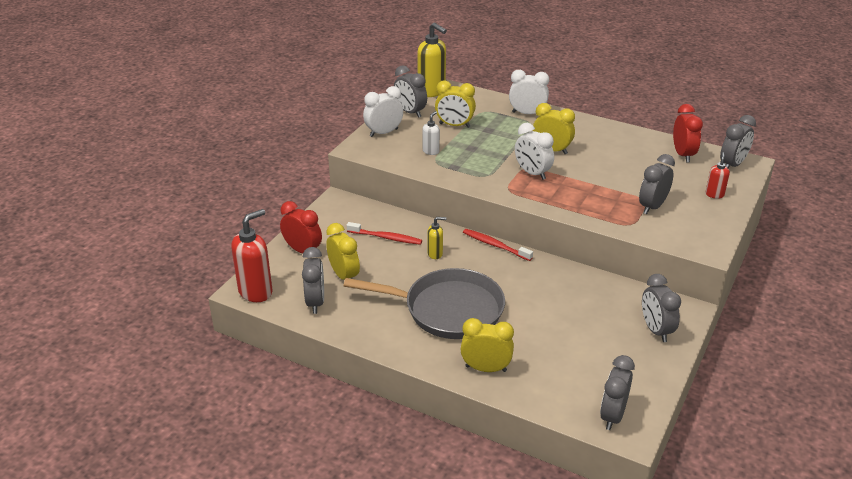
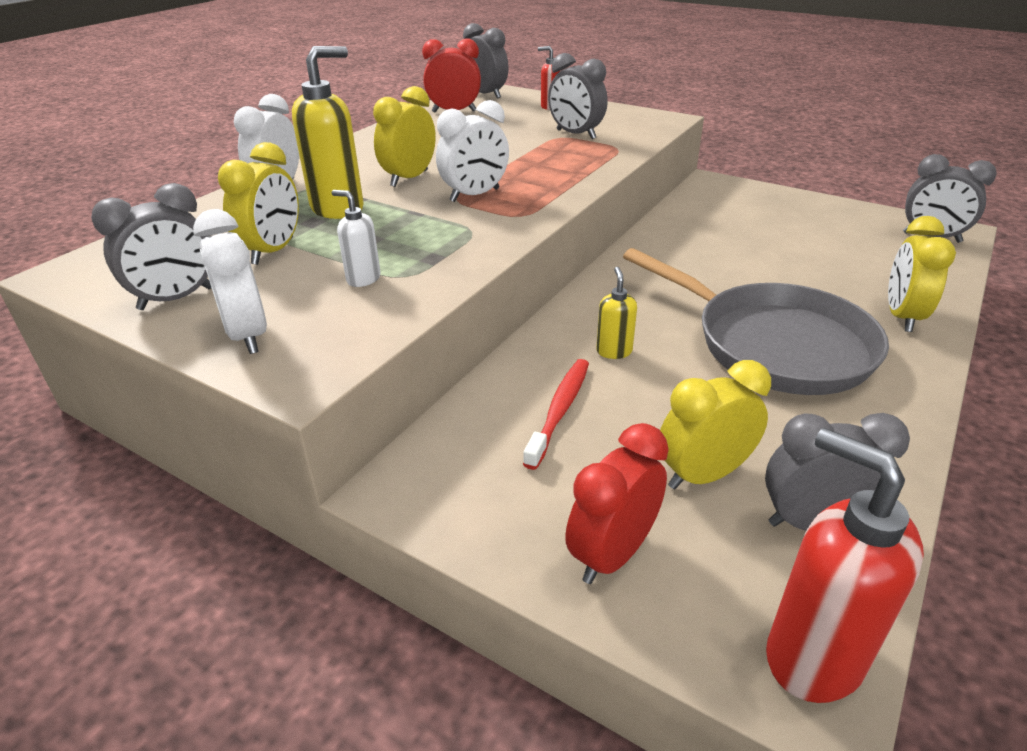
camera: 85 degrees left, 0 degrees up
grey pan [344,268,505,339] -> grey pan turned 120 degrees clockwise [623,248,889,395]
yellow soap dispenser [417,23,447,97] -> yellow soap dispenser moved to [292,46,364,219]
red toothbrush [463,229,533,261] -> none
grey clock [642,274,681,342] -> none

